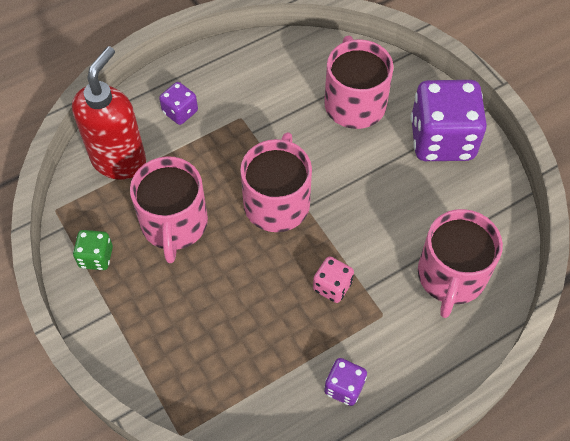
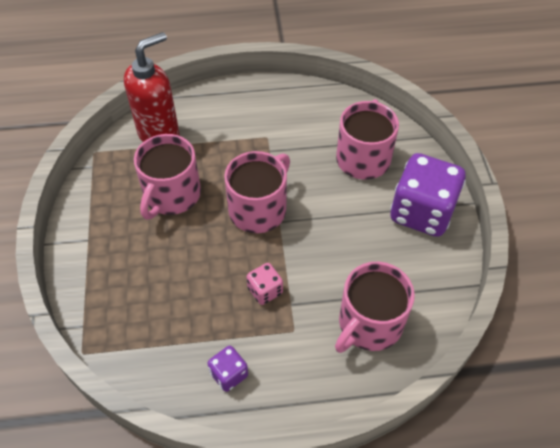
camera: 25 degrees right, 5 degrees down
green dice [73,230,113,270] -> none
purple dice [159,82,198,125] -> none

